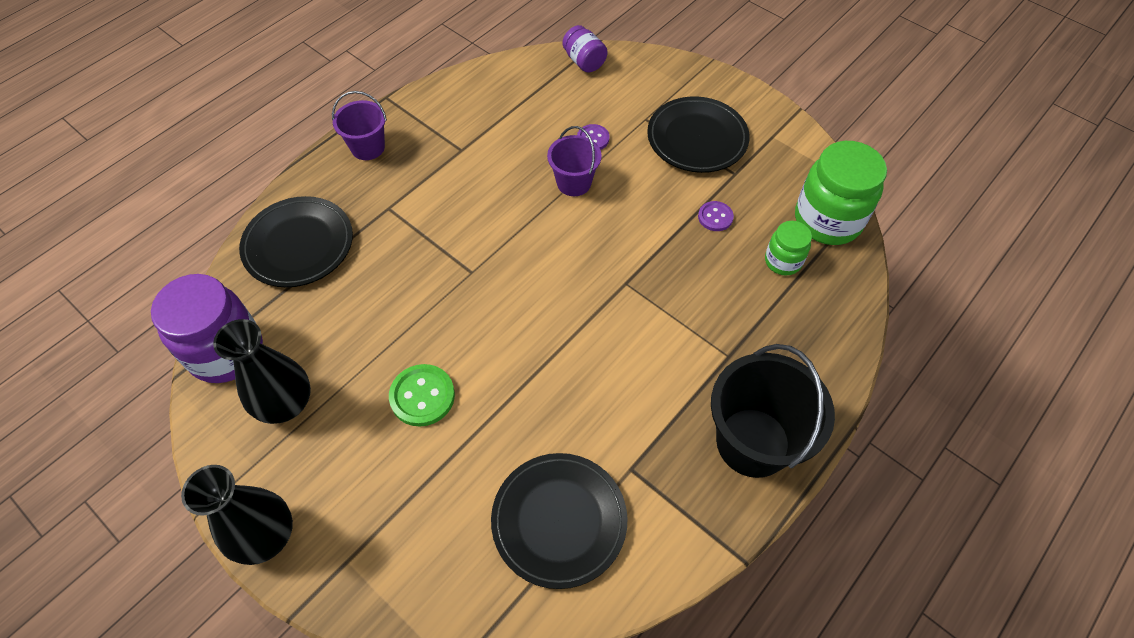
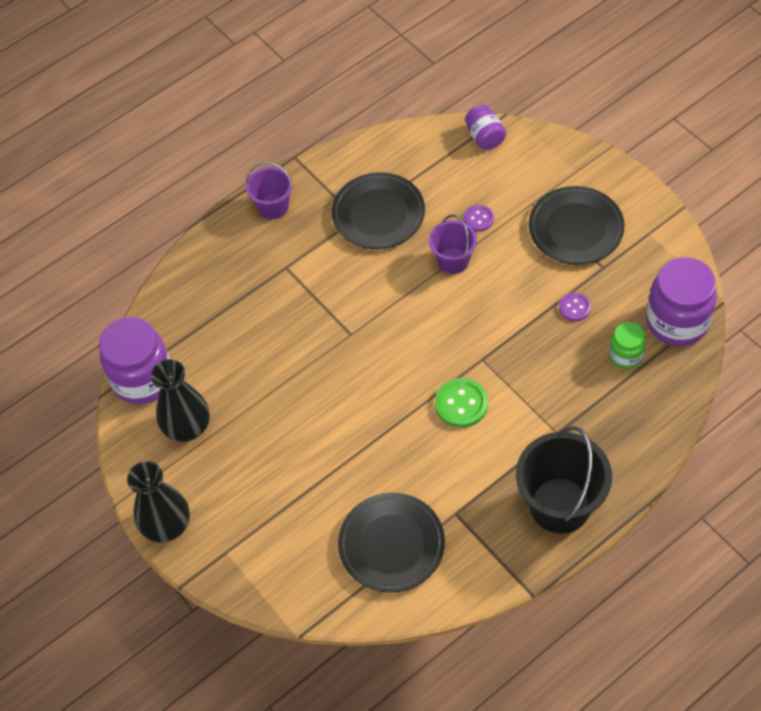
camera: 15 degrees right, 0 degrees up
black plate [239,196,353,287] -> black plate moved to [332,172,425,249]
green button [389,364,455,427] -> green button moved to [435,378,488,428]
green jar [795,141,887,245] -> purple jar [646,257,717,346]

